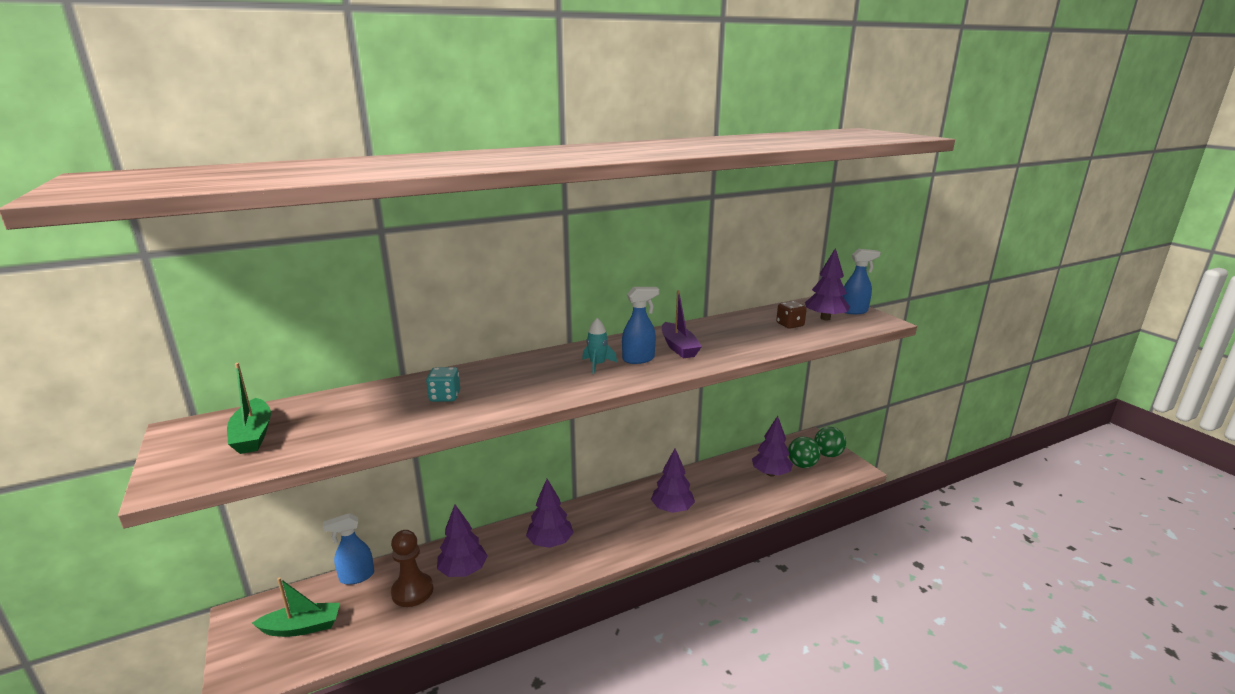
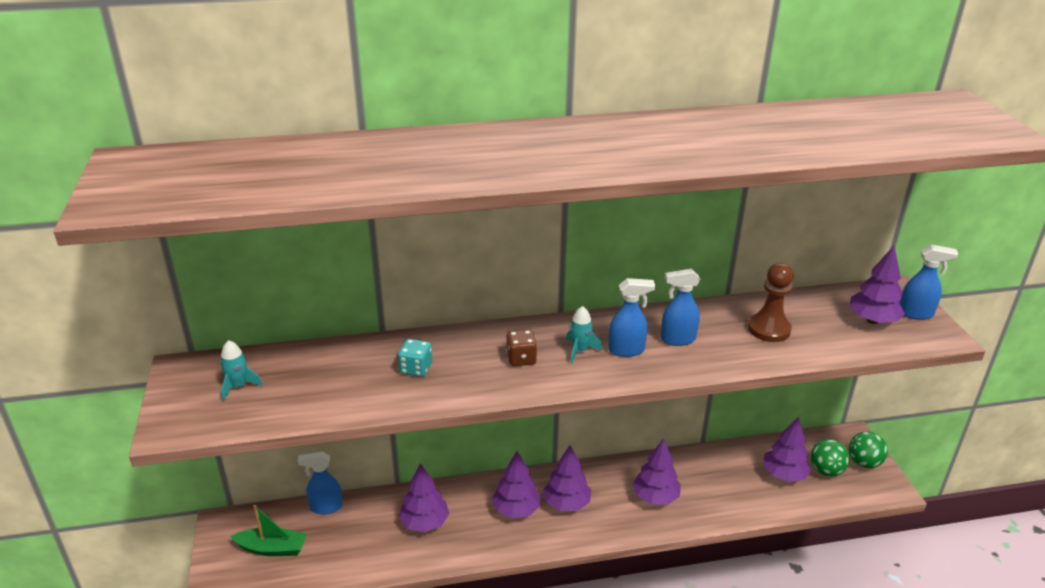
camera: 15 degrees right, 10 degrees up
green boat [227,363,271,454] -> turquoise rocket [220,340,263,401]
brown pawn [391,530,433,607] -> brown pawn moved to [748,263,794,342]
purple boat [662,290,702,359] -> blue spray bottle [661,269,700,346]
brown dice [776,301,807,329] -> brown dice moved to [506,330,537,366]
none -> purple tree [543,445,591,511]

